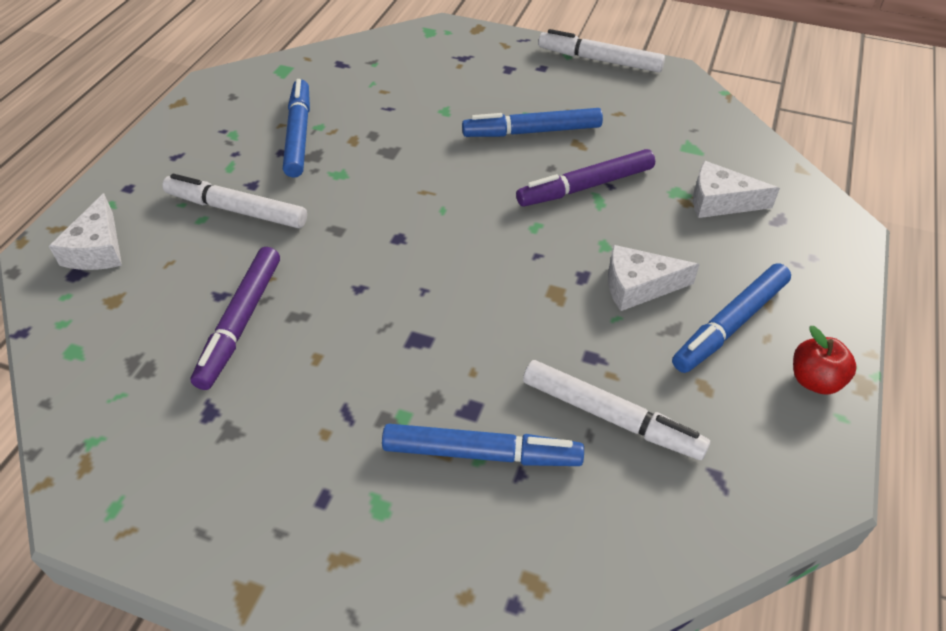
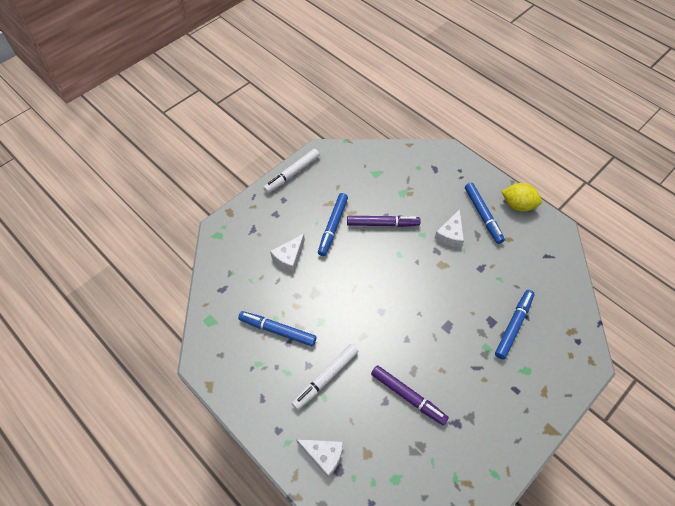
camera: 65 degrees left, 10 degrees up
purple marker [516,149,655,206] -> purple marker turned 90 degrees counterclockwise [347,216,421,227]
white marker [523,360,710,460] -> none
white cheese [693,161,780,218] -> white cheese moved to [270,234,305,272]
red apple [793,326,857,395] -> yellow lemon [501,183,542,211]

